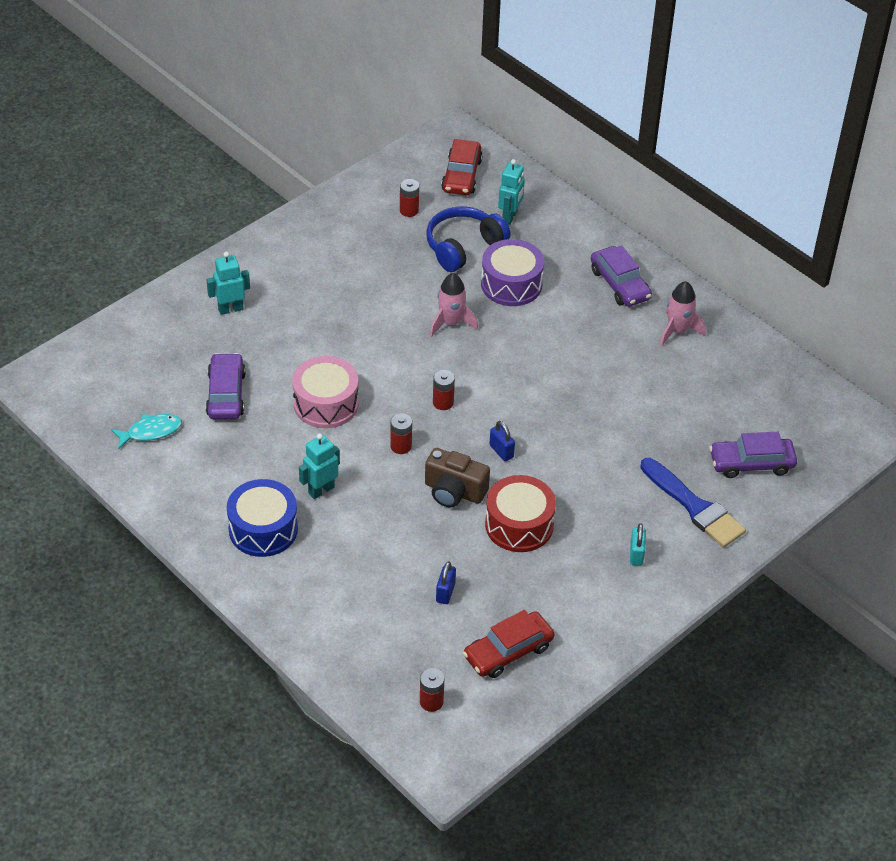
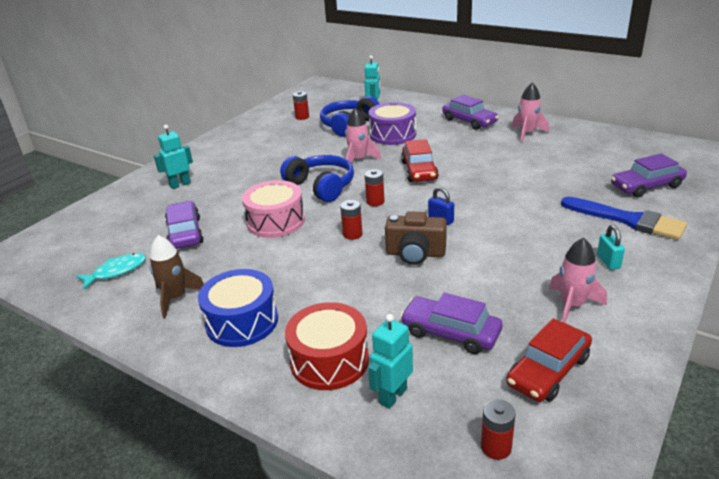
camera: 10 degrees left, 15 degrees down
turquoise robot [299,433,340,499] -> turquoise robot moved to [368,314,413,409]
blue padlock [436,561,456,604] -> purple car [400,293,503,354]
red car [441,139,483,195] -> red car moved to [401,139,439,182]
red drum [485,475,556,552] -> red drum moved to [285,302,369,390]
none -> brown rocket [150,235,204,318]
none -> blue headphones [280,155,354,202]
none -> pink rocket [549,238,607,323]

